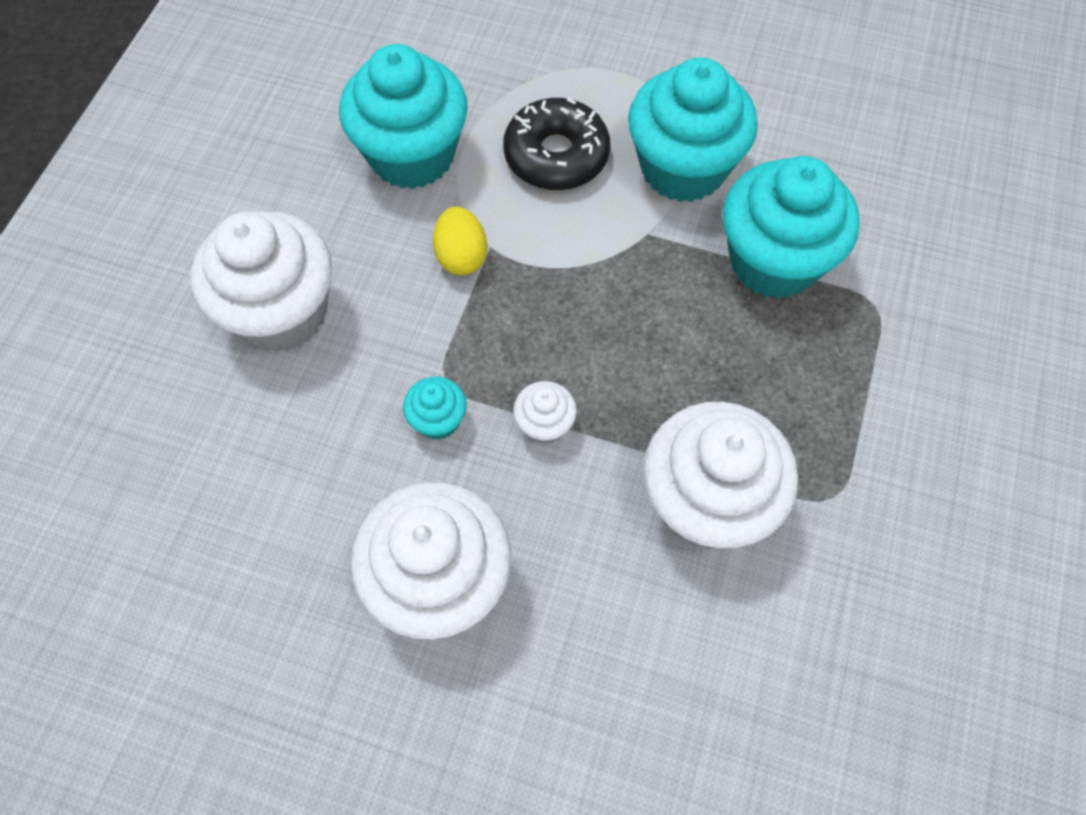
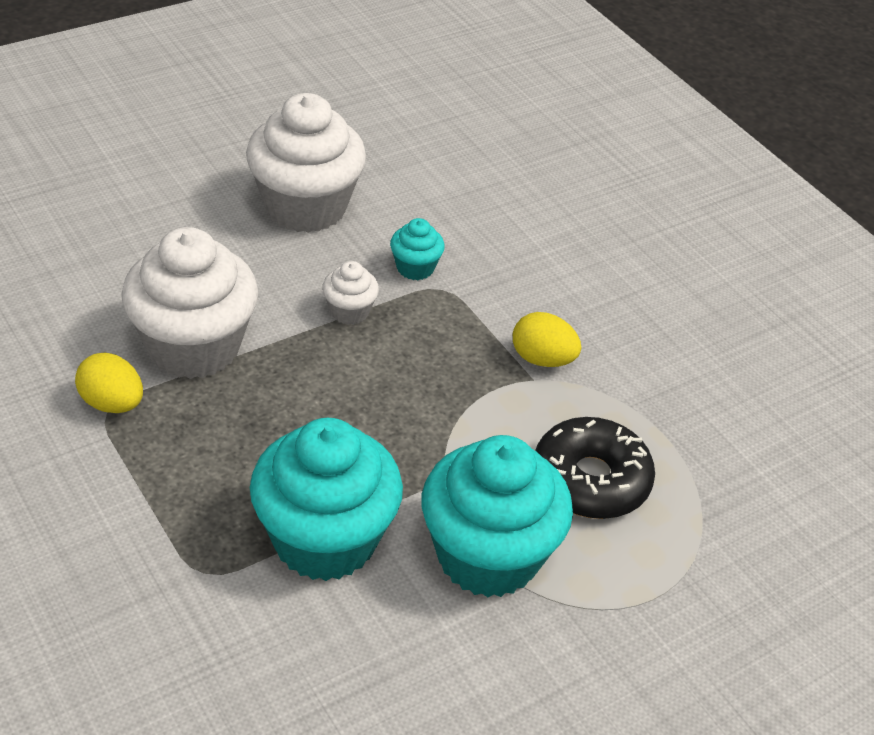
camera: 125 degrees right, 20 degrees down
white cupcake [191,211,332,353] -> none
turquoise cupcake [339,44,468,189] -> none
none -> yellow egg [75,352,143,413]

